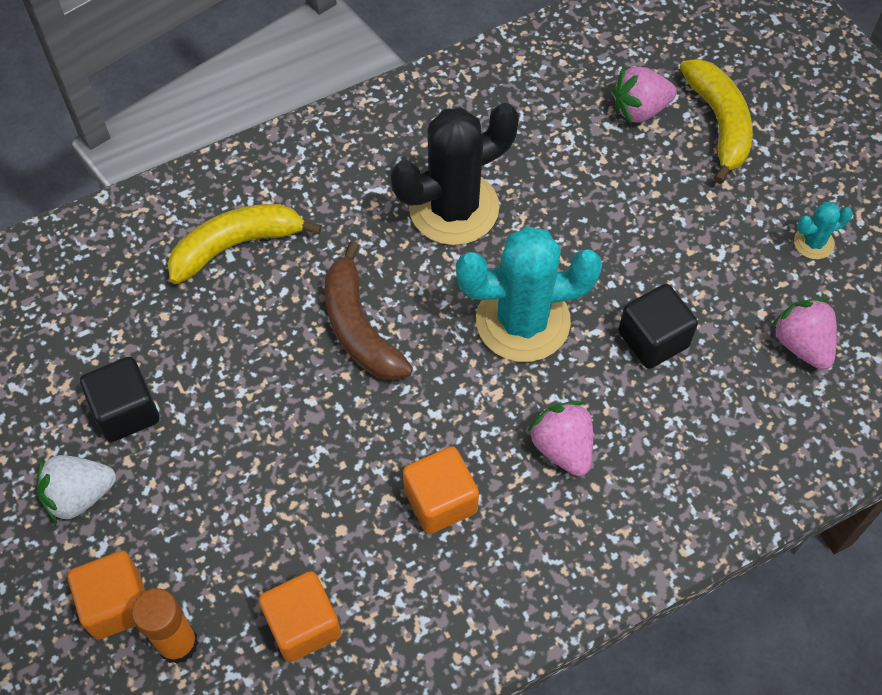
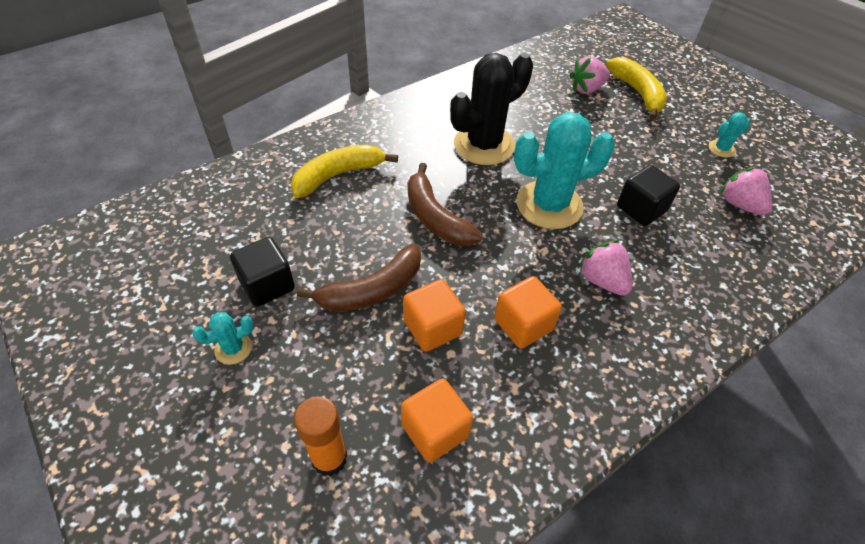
camera: 10 degrees left, 10 degrees down
white strawberry [37,455,116,523] -> turquoise cactus [192,312,254,364]
orange cube [68,551,145,640] -> orange cube moved to [403,279,466,352]
none -> brown banana [297,244,421,312]

